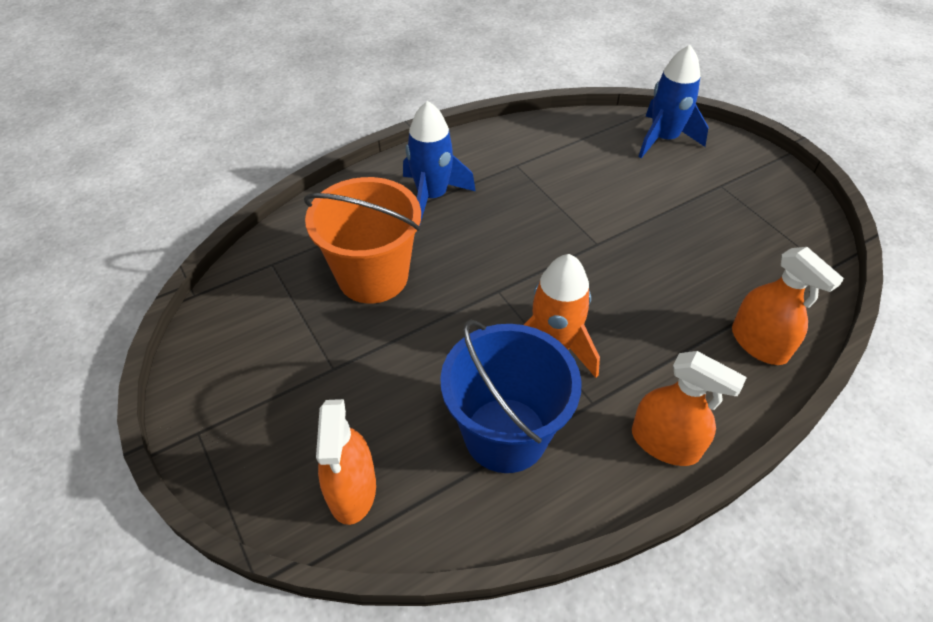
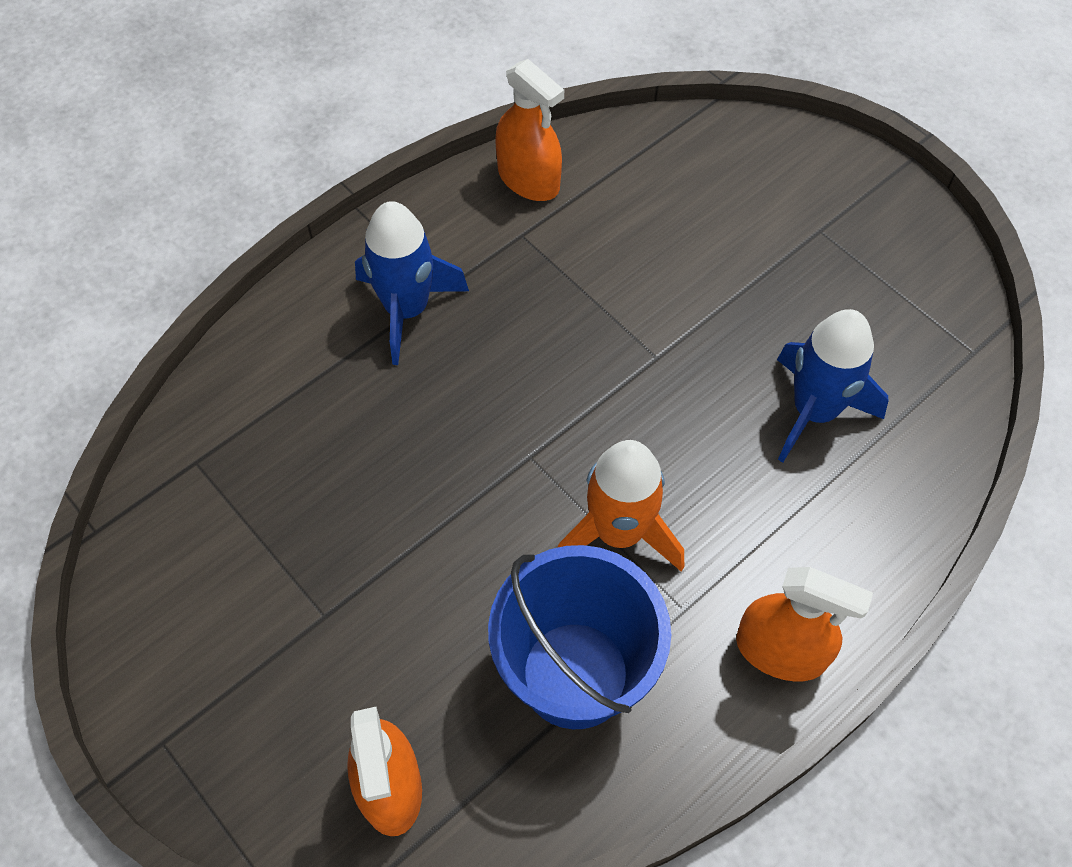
camera: 10 degrees left, 10 degrees up
orange bucket [304,177,421,304] -> none
blue rocket [639,45,708,158] -> blue rocket moved to [777,309,889,462]
orange spray bottle [732,247,844,365] -> orange spray bottle moved to [495,59,564,201]

